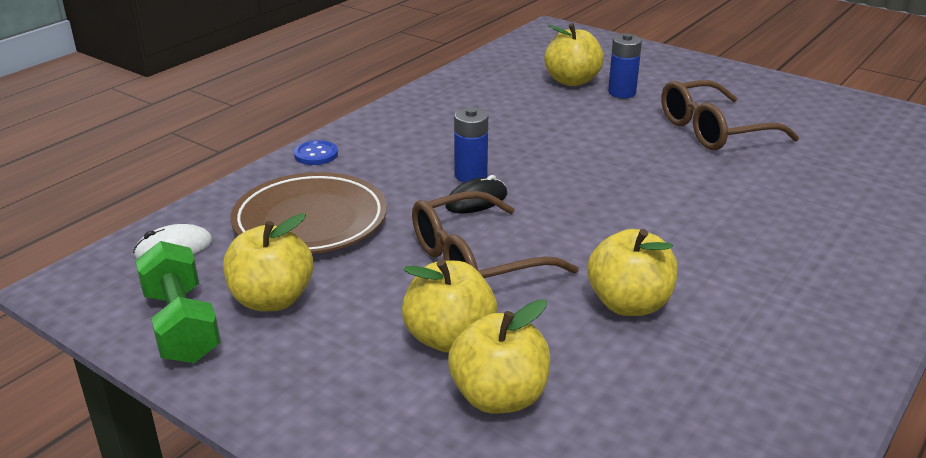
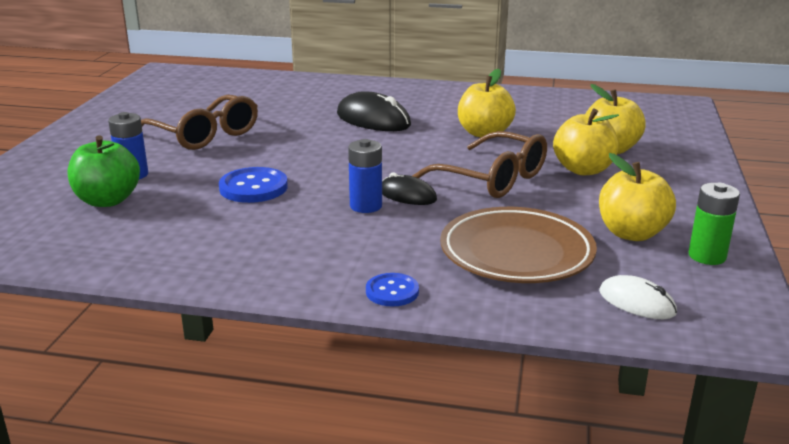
camera: 115 degrees left, 5 degrees down
green dumbbell [135,241,221,363] -> green battery [689,183,740,265]
yellow apple [544,23,604,86] -> green apple [68,136,140,207]
none -> blue button [219,167,288,203]
none -> black mouse [337,92,411,131]

